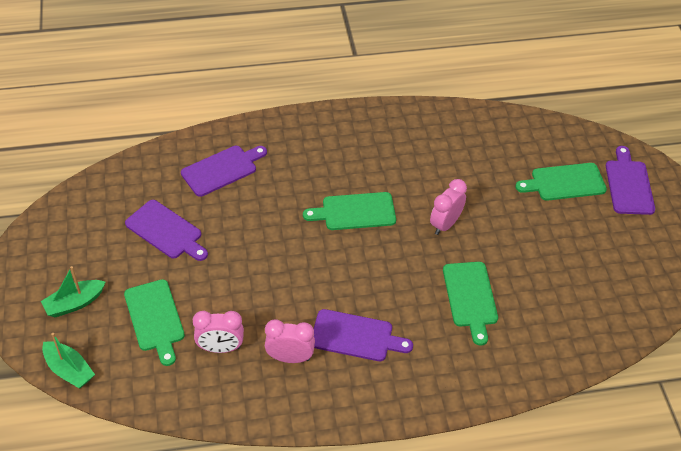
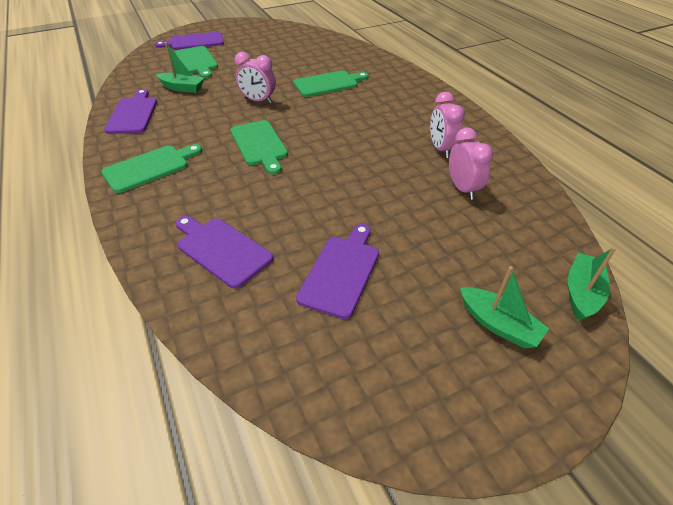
camera: 105 degrees left, 5 degrees down
green cutting board [124,279,185,366] -> green cutting board moved to [101,144,202,193]
purple cutting board [313,309,413,361] -> purple cutting board moved to [104,89,157,134]
none -> green boat [156,42,204,93]

